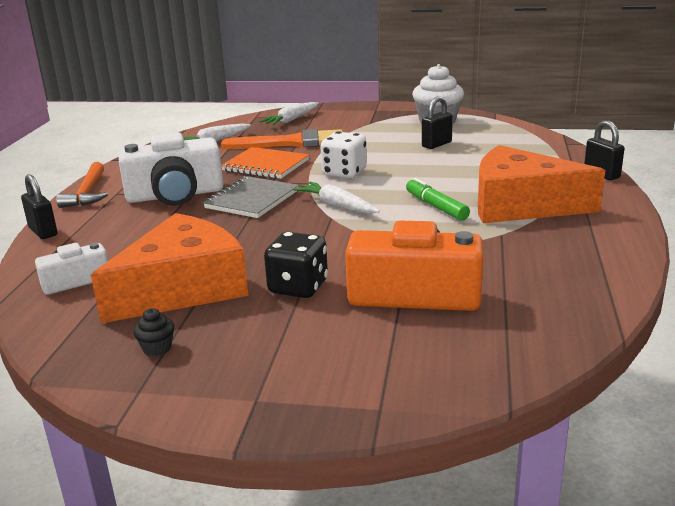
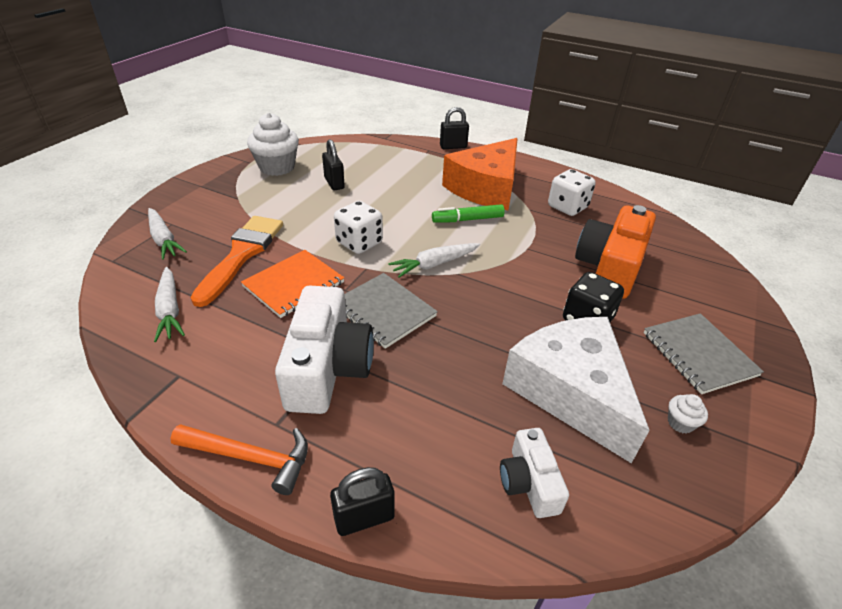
camera: 75 degrees left, 15 degrees up
orange cheese [91,213,248,323] -> white cheese [502,317,650,463]
black cupcake [133,308,175,356] -> white cupcake [668,394,708,433]
none -> white dice [548,169,596,216]
none -> grey notebook [644,313,764,394]

